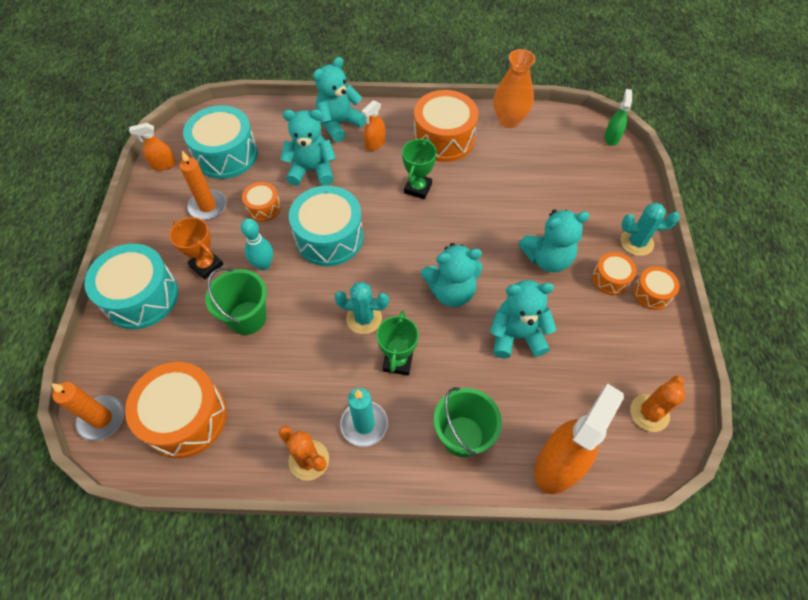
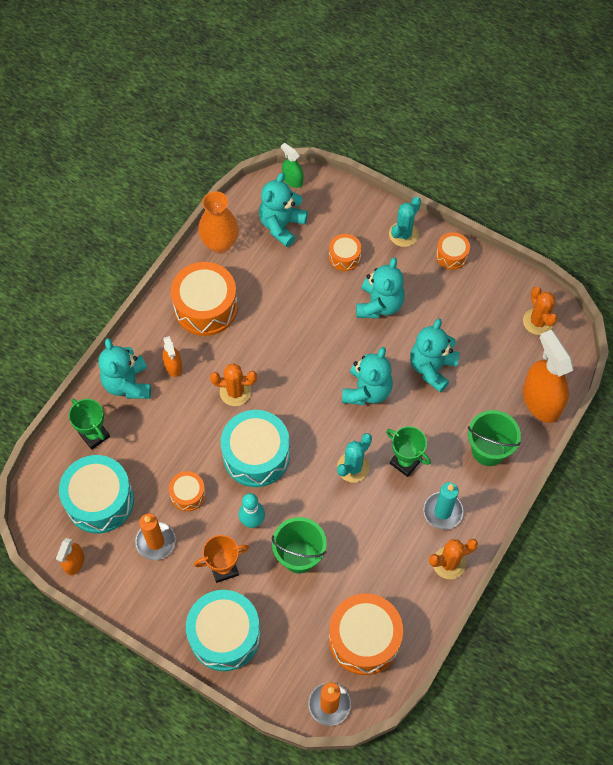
camera: 60 degrees left, 5 degrees up
turquoise teddy bear [280,109,336,186] -> turquoise teddy bear moved to [259,173,308,247]
green trophy [402,139,437,199] -> green trophy moved to [69,399,110,450]
orange drum [592,252,637,295] -> orange drum moved to [329,234,362,271]
none -> orange cactus [210,363,257,406]

